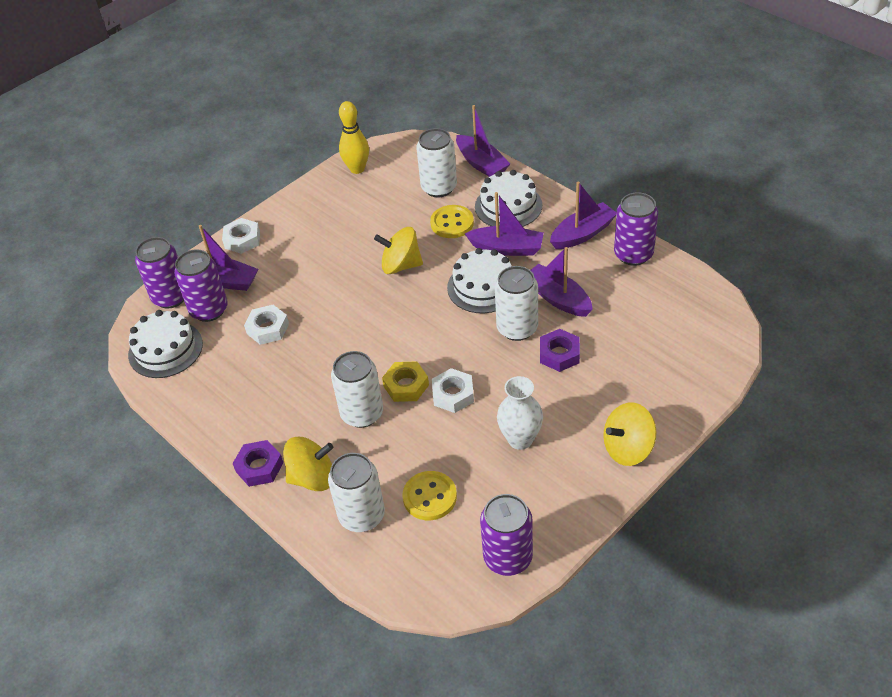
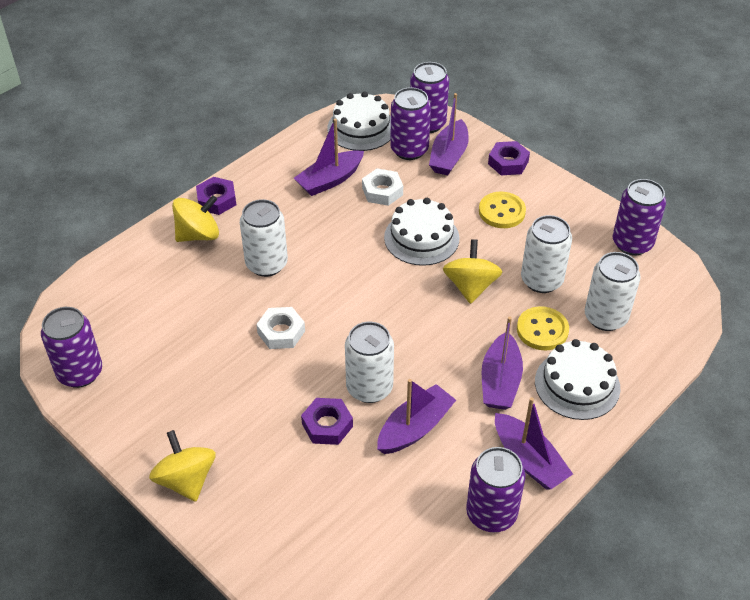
camera: 85 degrees right, 0 degrees up
white nut [222,218,260,254] -> purple nut [488,141,530,175]
yellow spinning top [283,437,333,491] -> yellow spinning top turned 105 degrees counterclockwise [172,195,219,242]
white can [328,453,385,532] -> white can moved to [521,215,572,293]
yellow bowling pin [339,101,369,174] -> purple can [613,179,666,255]
yellow nut [382,361,429,402] -> none
yellow button [402,471,457,520] -> yellow button moved to [479,192,526,228]
white cake [447,248,512,313] -> white cake moved to [384,198,459,266]
purple boat [456,105,510,177] -> purple boat moved to [294,119,364,196]
white vase [497,376,543,450] -> none

